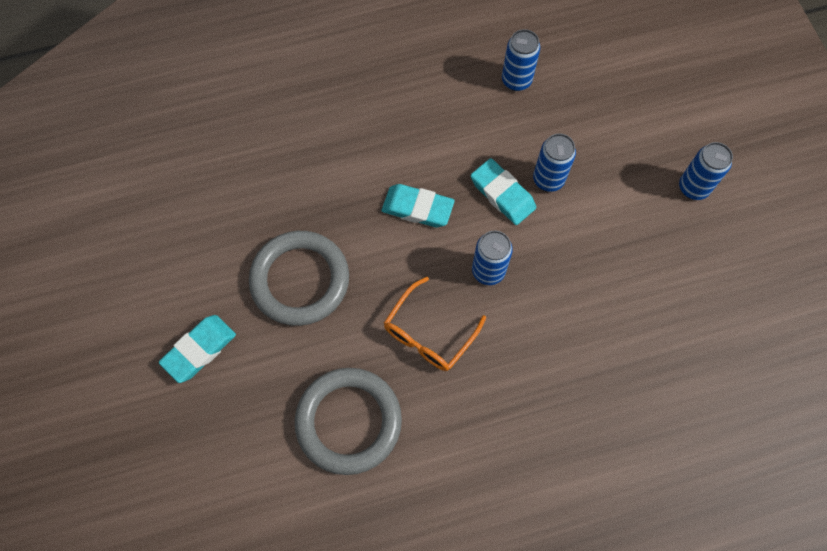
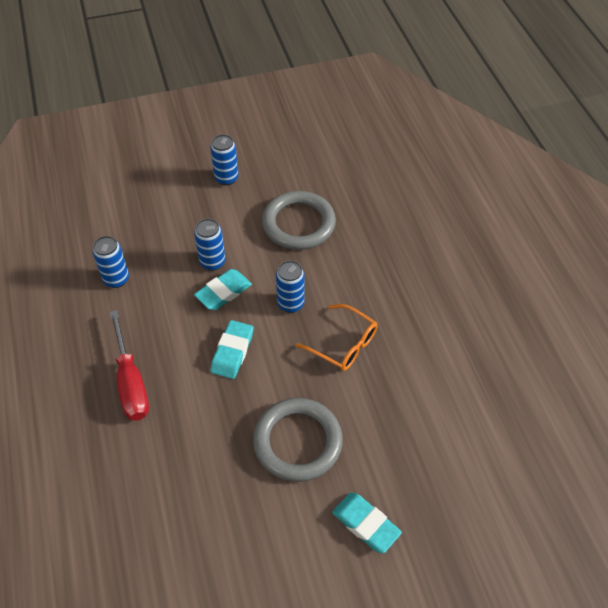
camera: 90 degrees left, 15 degrees down
grey ring [295,368,402,475] -> grey ring moved to [262,191,336,250]
none -> red screwdriver [110,310,149,420]

